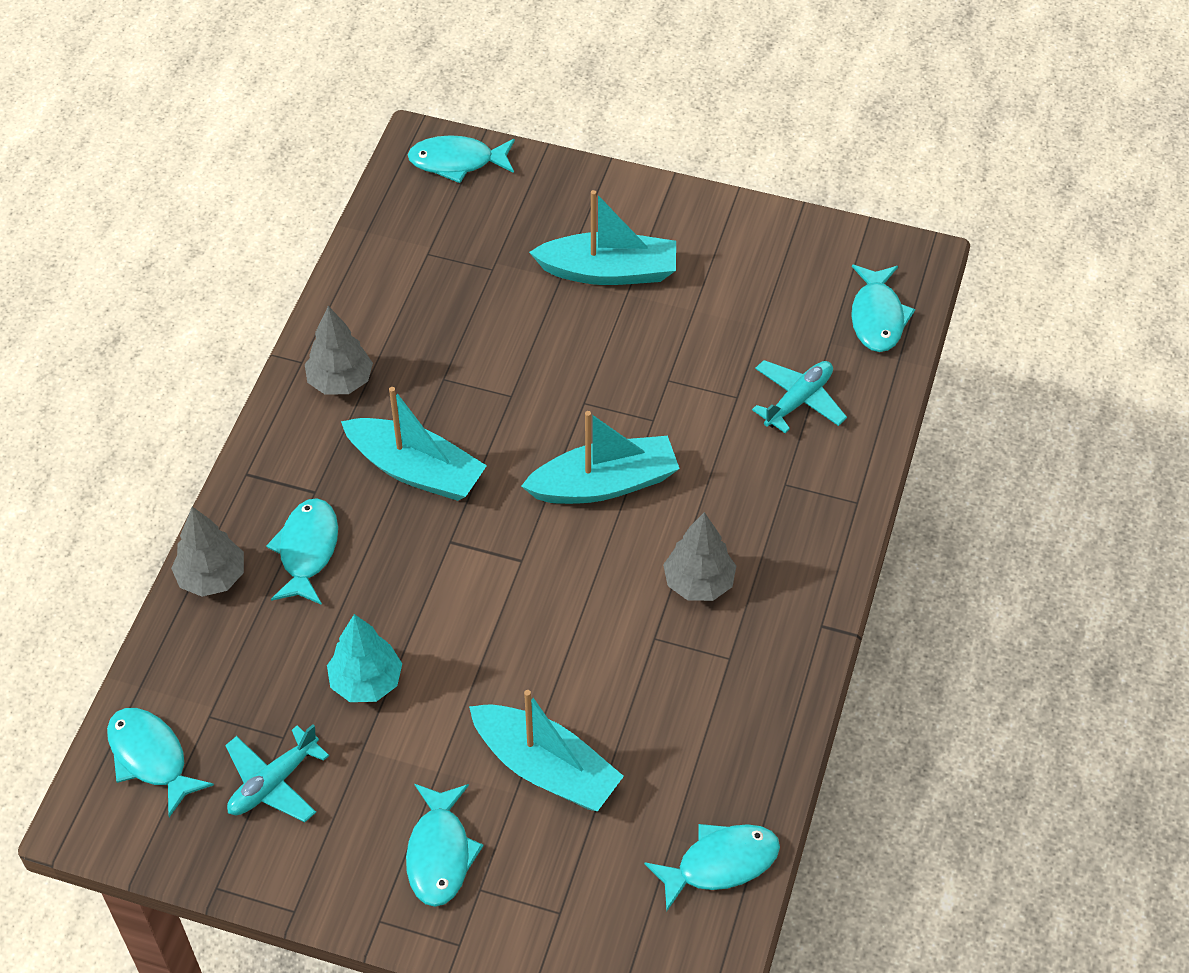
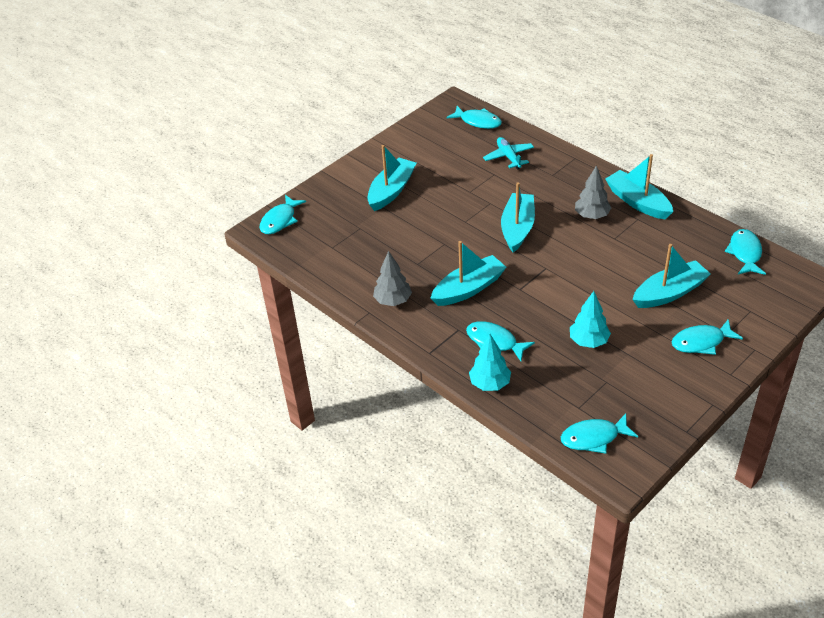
camera: 60 degrees left, 10 degrees down
grey tree [171,507,244,597] -> turquoise tree [469,334,511,391]
turquoise plane [225,724,329,822] -> none
turquoise fish [406,784,484,907] -> turquoise fish turned 135 degrees clockwise [672,319,743,355]
none -> turquoise boat [605,154,673,219]

